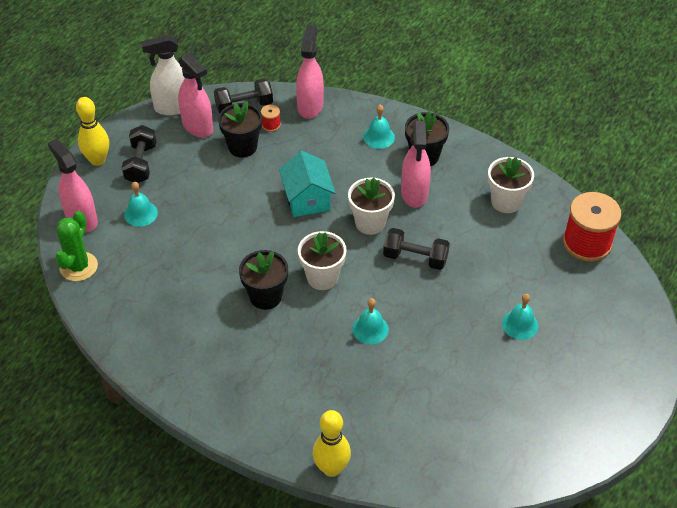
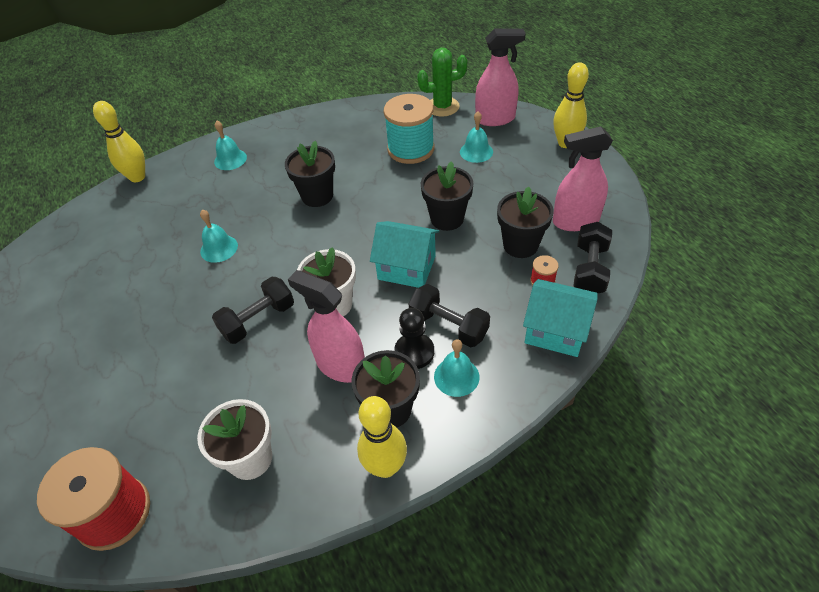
camera: 125 degrees right, 0 degrees up
green cactus [55,211,98,281] -> green cactus turned 60 degrees counterclockwise [417,48,468,117]
black dumbbell [122,125,156,183] -> black dumbbell moved to [408,284,490,347]
white spray bottle [141,35,185,115] -> none
pink spray bottle [296,25,324,119] -> turquoise house [523,279,598,357]
white flower pot [298,231,347,290] -> none
turquoise bell [502,294,538,340] -> turquoise bell moved to [214,121,247,170]
none -> yellow bowling pin [357,396,407,478]
none -> turquoise spool [383,94,434,164]
none -> black pawn [394,308,434,369]
none -> black flower pot [421,161,474,231]

